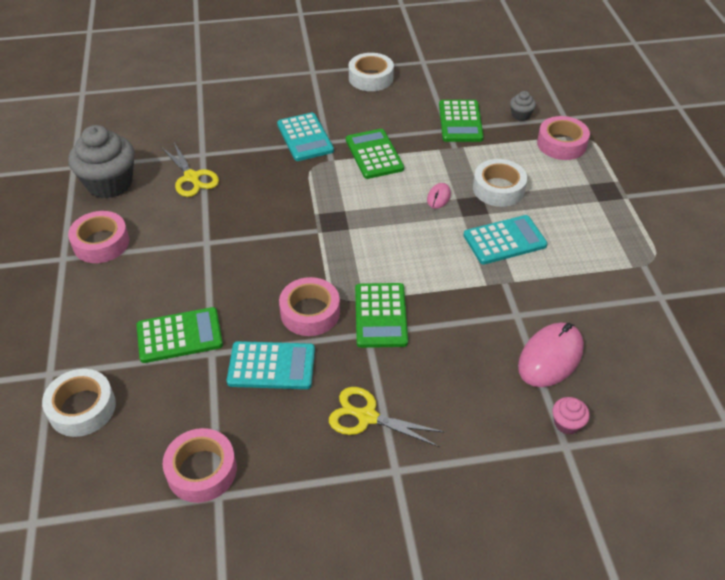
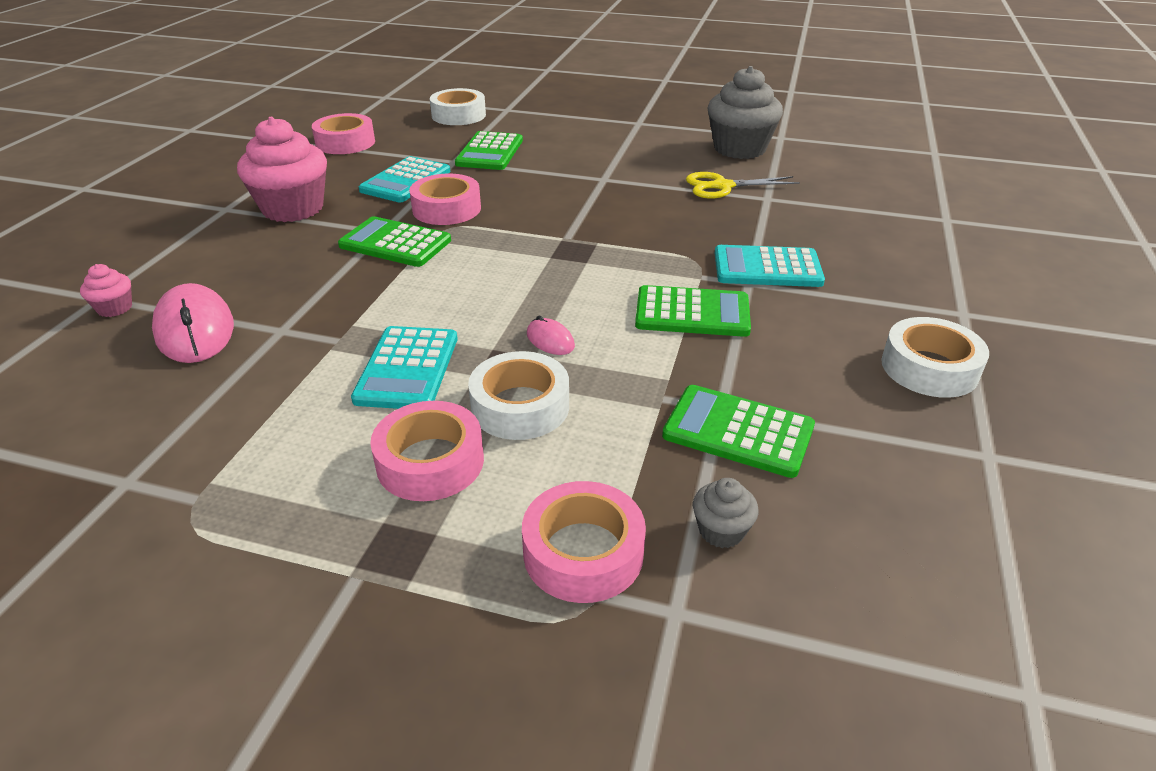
camera: 115 degrees right, 10 degrees down
pink tape [68,211,129,263] -> pink tape moved to [370,401,484,501]
yellow scissors [329,387,444,447] -> pink cupcake [237,117,327,222]

